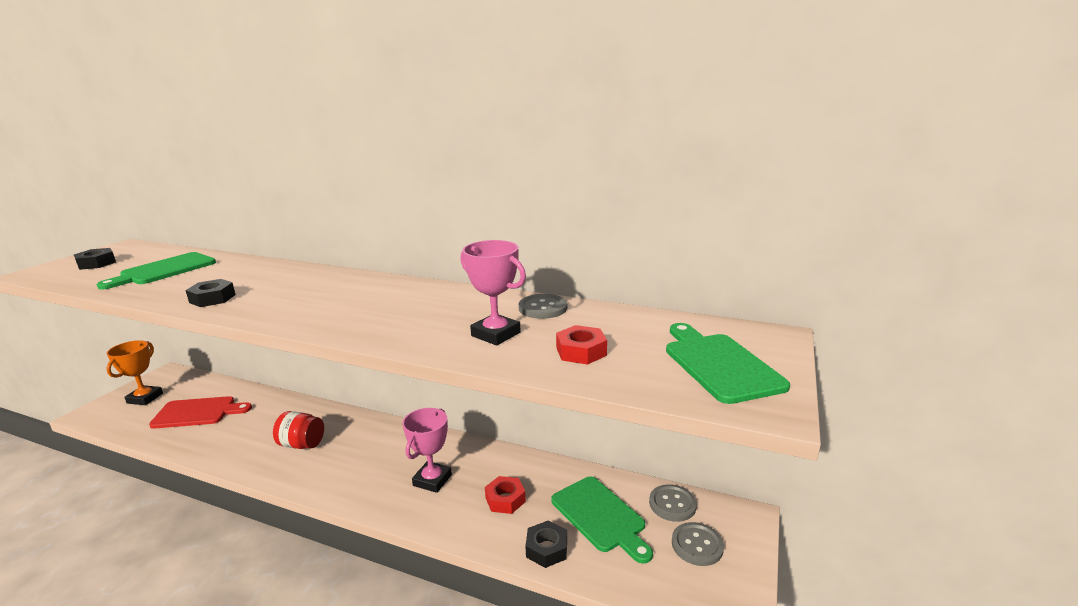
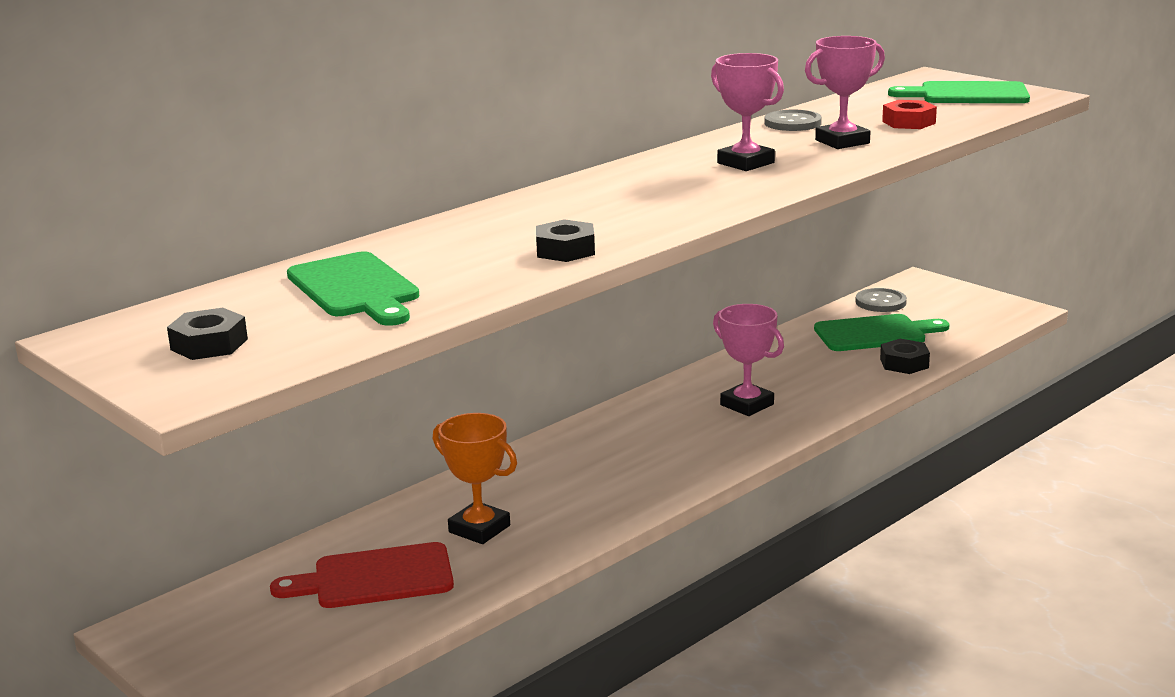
camera: 65 degrees left, 0 degrees up
orange trophy [106,340,163,405] -> orange trophy moved to [433,413,517,544]
red cutting board [149,396,252,429] -> red cutting board turned 120 degrees counterclockwise [270,542,454,608]
red jar [273,411,324,449] -> none
red nut [485,476,526,514] -> none
grey button [672,522,724,566] -> none
none -> pink trophy [711,53,784,171]

